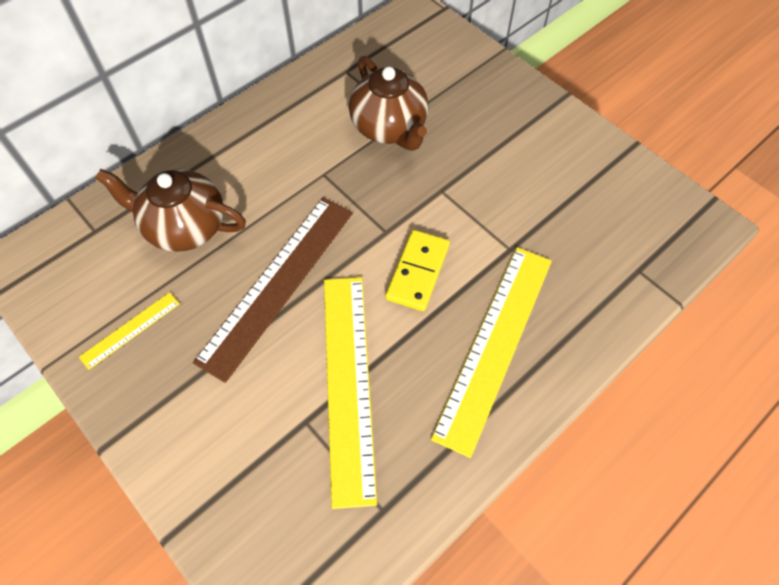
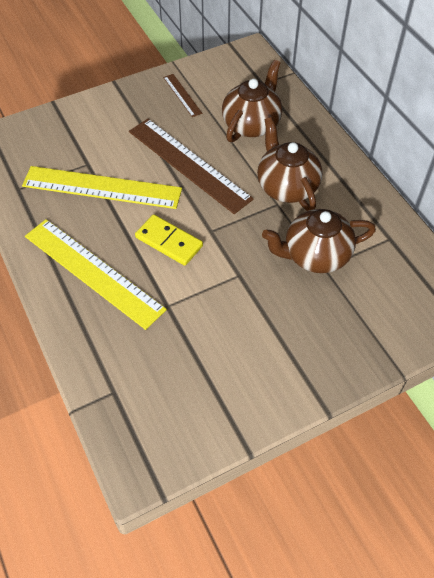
camera: 105 degrees right, 5 degrees down
yellow ruler [79,292,180,370] -> brown ruler [163,74,202,117]
none -> brown teapot [257,117,323,211]

